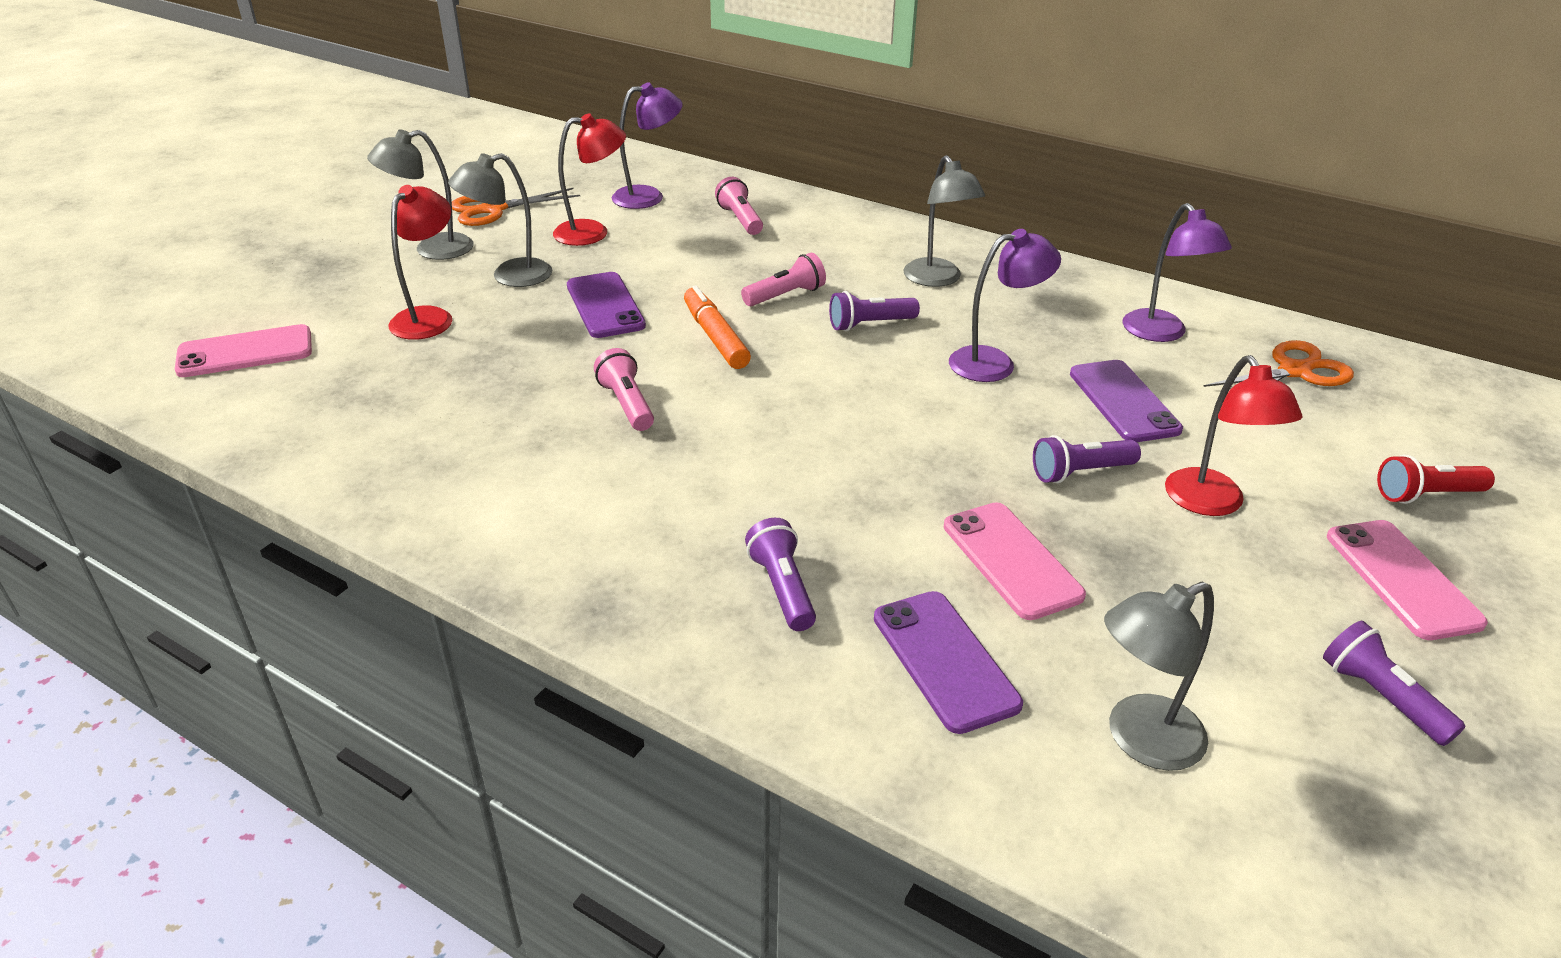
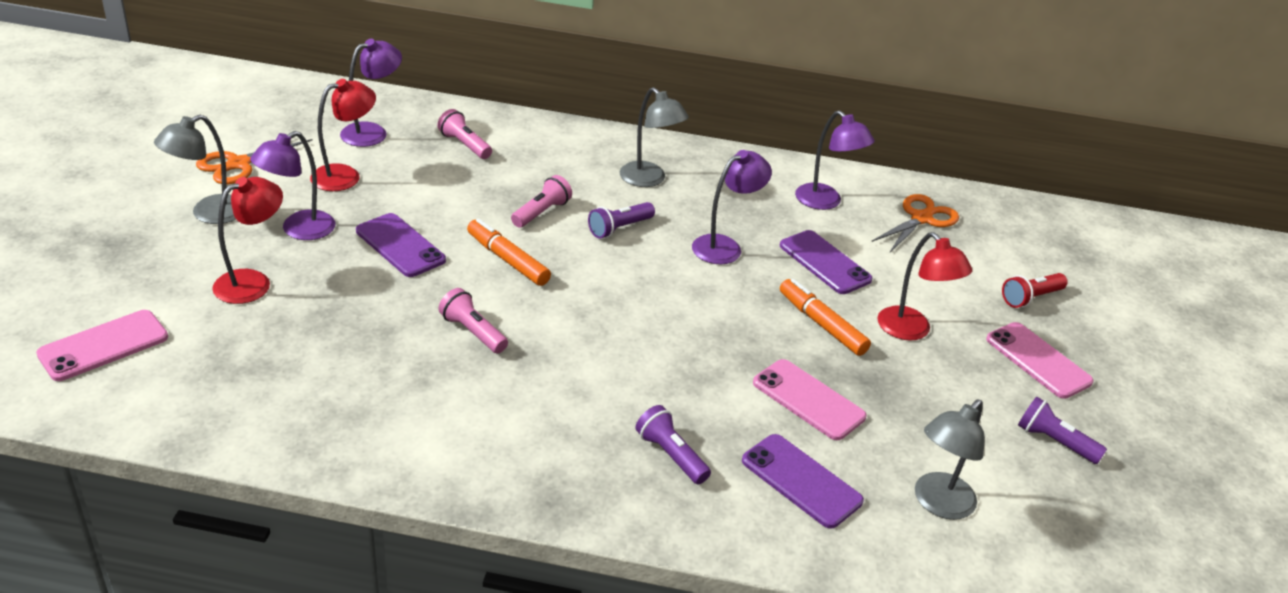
camera: 25 degrees left, 0 degrees up
red lamp [388,185,452,340] -> red lamp turned 45 degrees clockwise [212,177,283,304]
grey lamp [448,153,552,287] -> purple lamp [250,131,336,240]
purple flashlight [1033,435,1141,483] -> orange marker [780,279,871,356]

